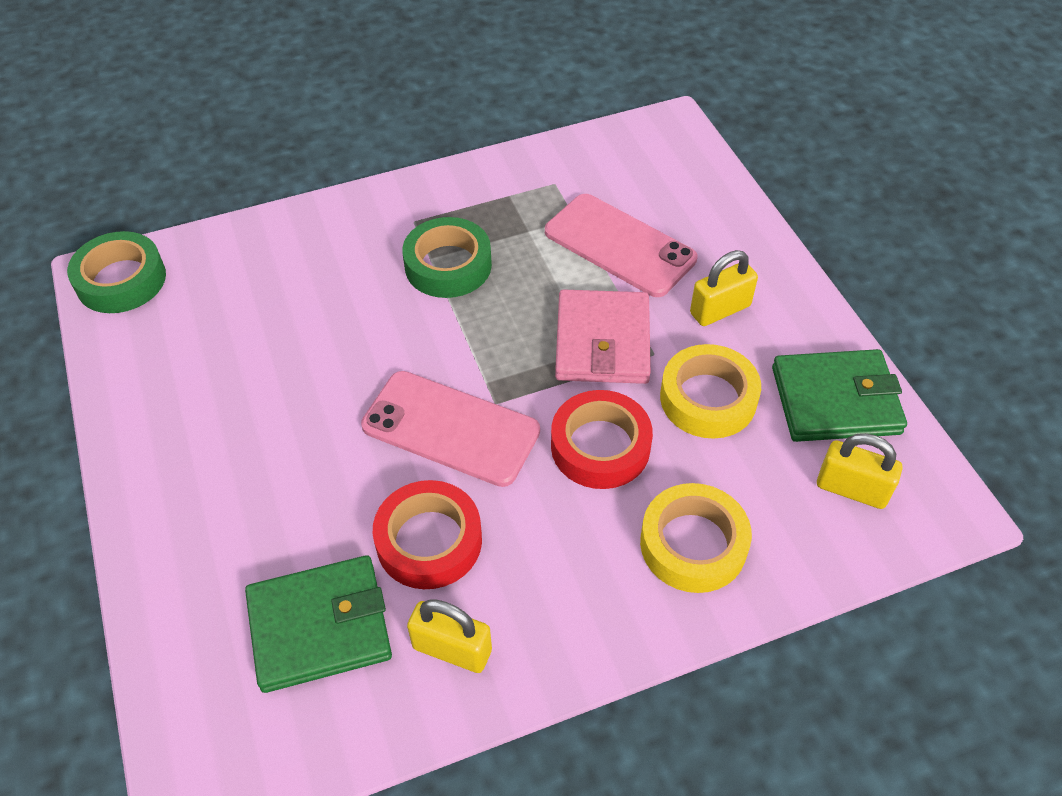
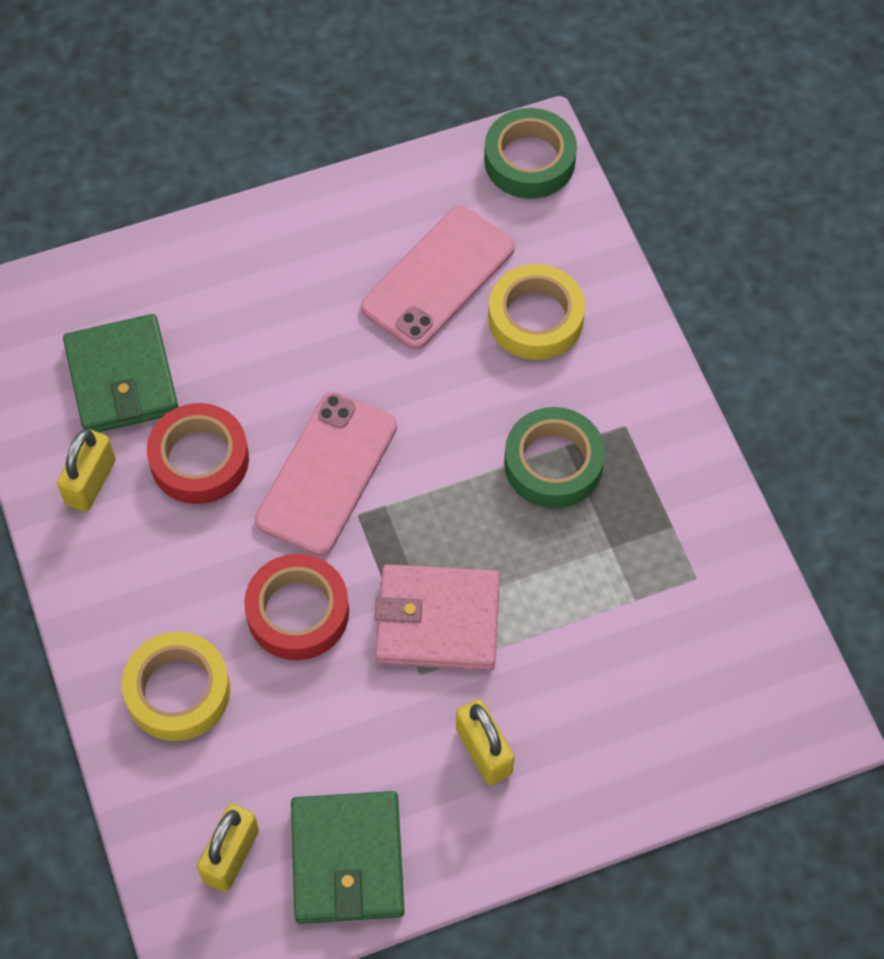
camera: 90 degrees right, 10 degrees up
pink phone [545,194,697,297] -> pink phone moved to [361,206,515,349]
yellow tape [660,344,761,439] -> yellow tape moved to [488,264,585,360]

